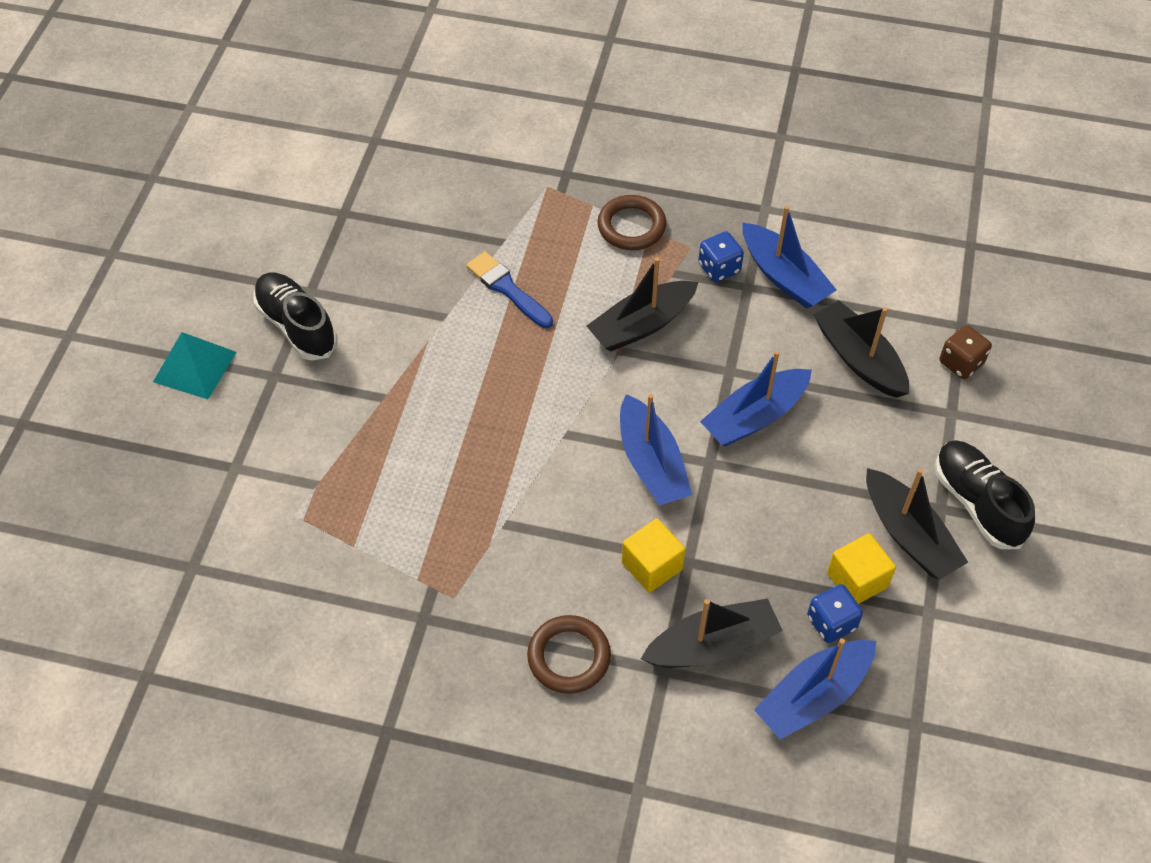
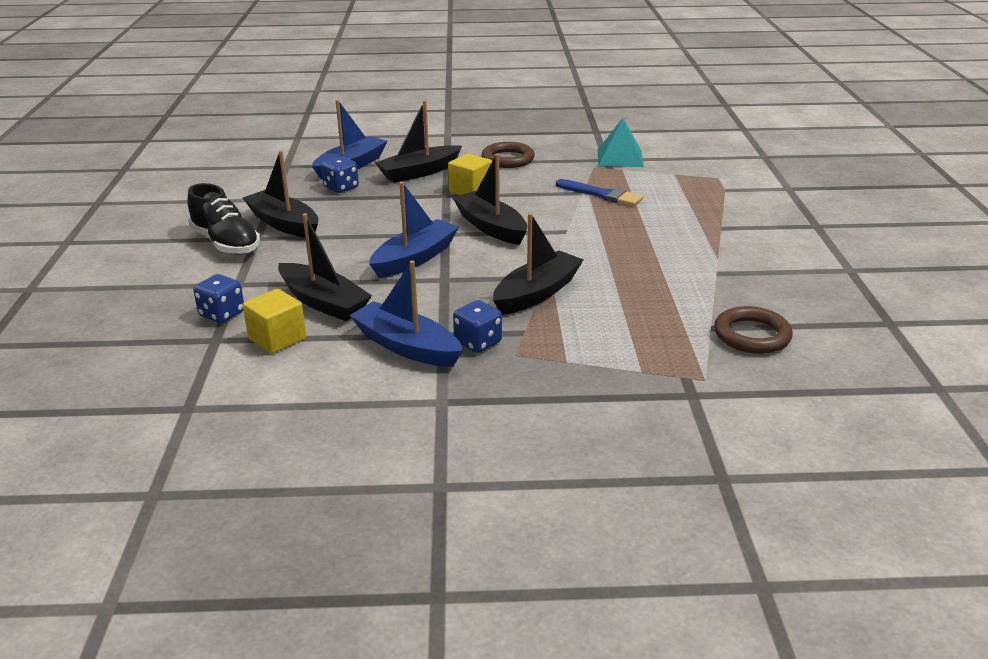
camera: 165 degrees right, 25 degrees down
turquoise pyramid [153,332,236,399] -> turquoise pyramid moved to [598,118,644,167]
black shoe [253,273,338,361] -> none
blue brush [466,252,553,328] -> blue brush moved to [556,179,643,206]
brown ring [597,195,666,250] -> brown ring moved to [714,306,793,354]
blue boat [620,394,692,506] -> black boat [452,154,527,245]
yellow cube [827,533,896,604] -> yellow cube moved to [243,289,306,354]
brown dice [939,325,992,379] -> blue dice [193,274,244,323]

